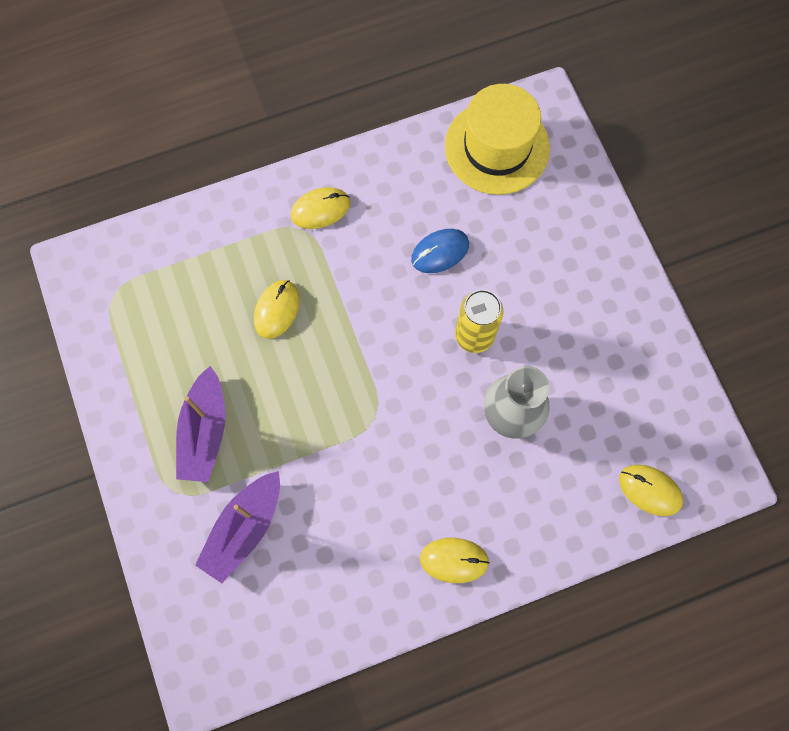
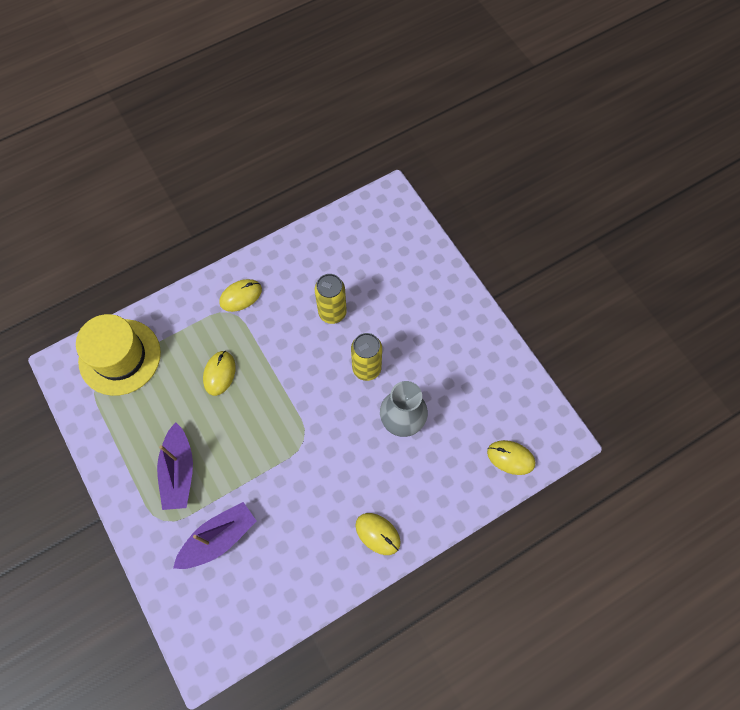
camera: 10 degrees left, 5 degrees down
purple boat [195,471,280,583] -> purple boat turned 150 degrees counterclockwise [173,502,257,569]
blue mouse [411,229,469,273] -> yellow can [315,274,347,324]
yellow mouse [420,538,490,583] -> yellow mouse turned 45 degrees clockwise [356,513,401,555]
yellow hat [445,84,550,195] -> yellow hat moved to [76,314,161,396]

